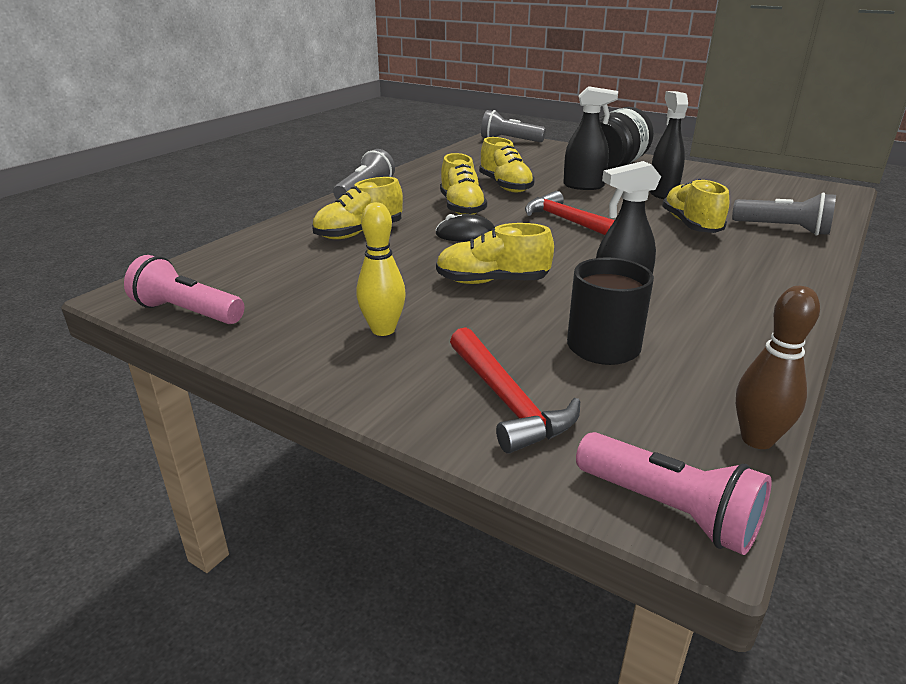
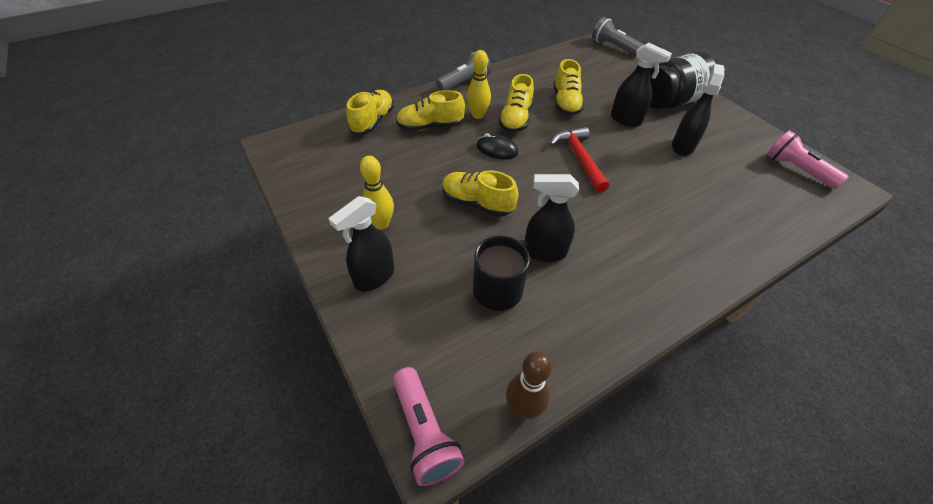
camera: 25 degrees right, 20 degrees up
pink flashlight [124,255,244,324] -> pink flashlight moved to [766,130,849,189]
red hammer [450,327,580,453] -> none
yellow shoe [662,179,729,233] -> yellow shoe moved to [346,90,394,134]
grey flashlight [732,192,836,236] -> none
none -> black spray bottle [328,196,394,291]
none -> yellow bowling pin [466,50,491,119]

